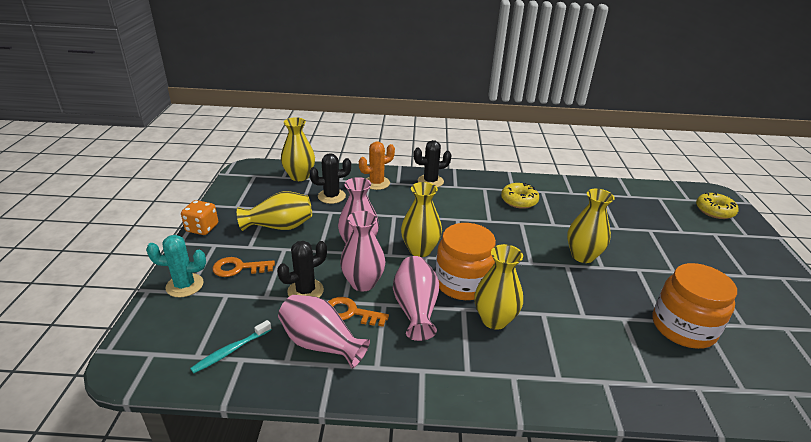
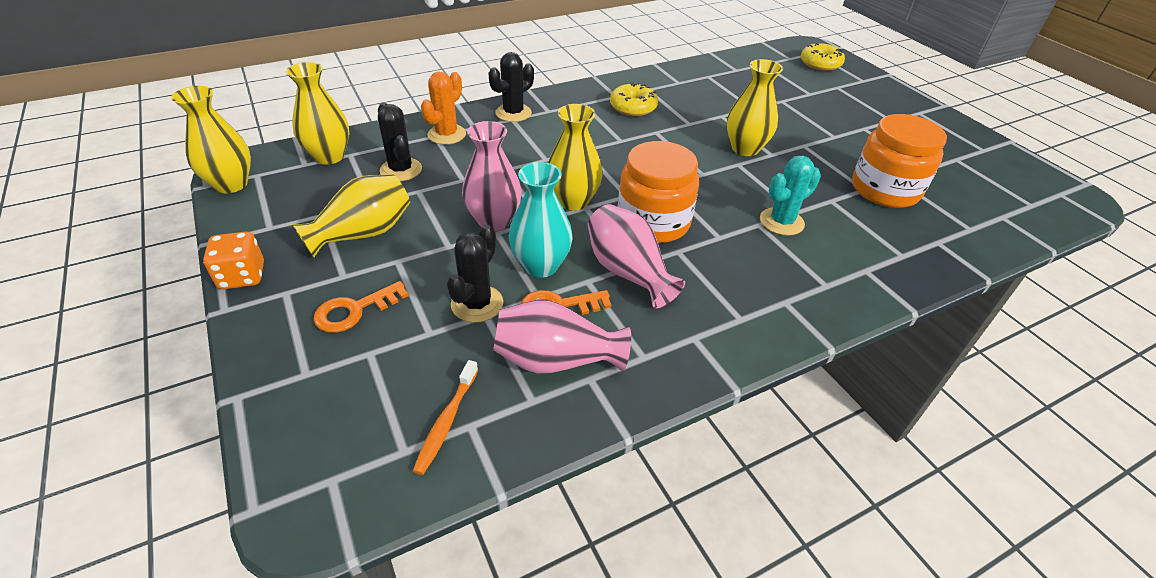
camera: 30 degrees left, 10 degrees up
turquoise cactus [146,235,206,297] -> turquoise cactus moved to [760,155,821,236]
turquoise toothbrush [190,320,272,373] -> orange toothbrush [413,360,478,475]
black cactus [309,153,351,204] -> black cactus turned 75 degrees counterclockwise [378,102,422,181]
pink vase [340,211,385,292] -> turquoise vase [509,162,573,278]
yellow vase [474,244,523,330] -> yellow vase moved to [171,86,251,193]

